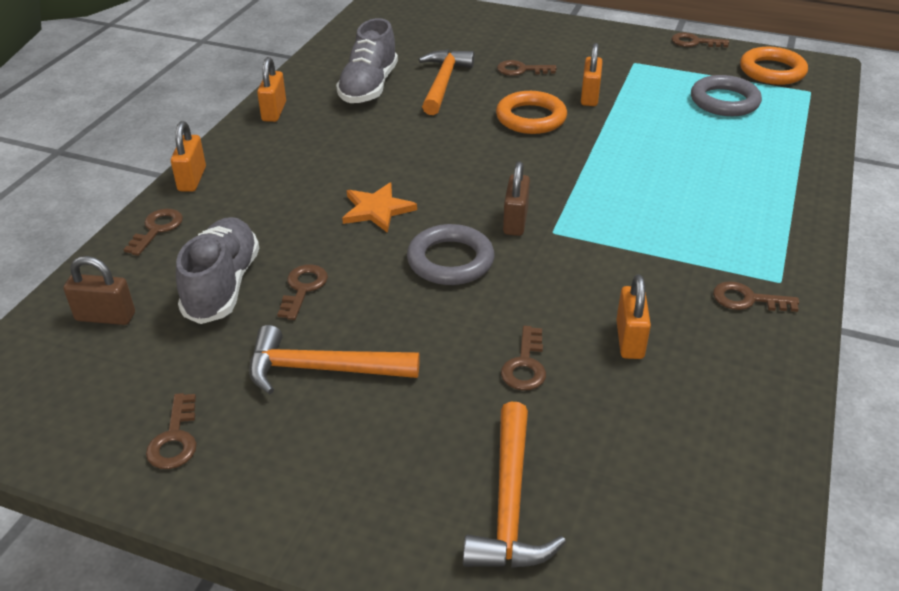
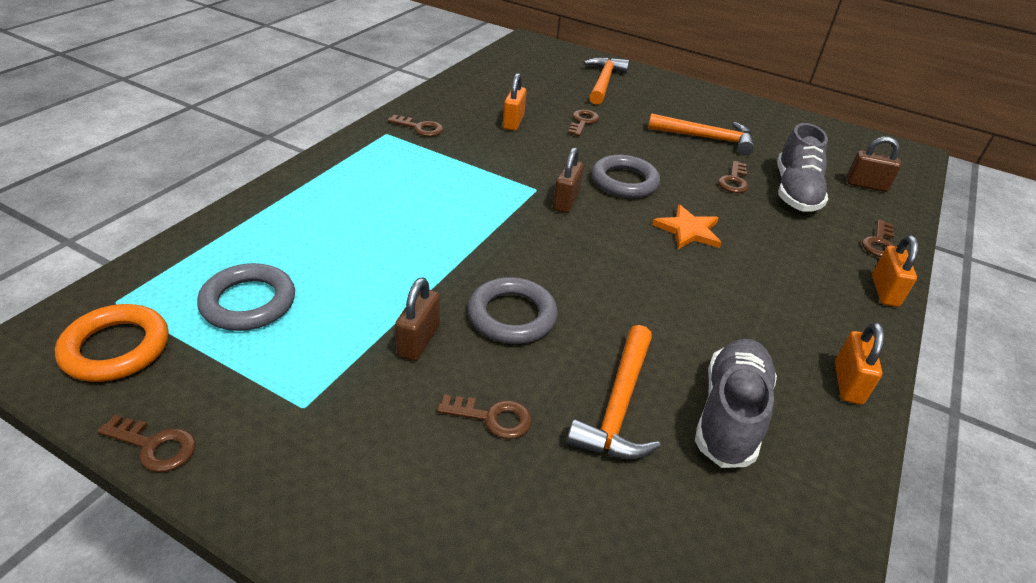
camera: 175 degrees left, 0 degrees up
brown key [146,393,197,469] -> none
orange ring [496,91,567,134] -> grey ring [467,277,558,344]
orange padlock [581,43,603,106] -> brown padlock [395,277,440,361]

